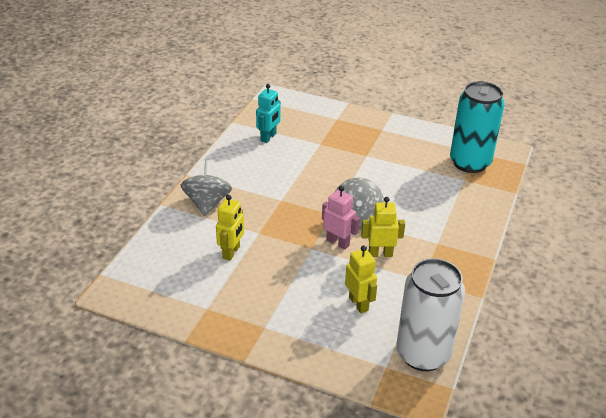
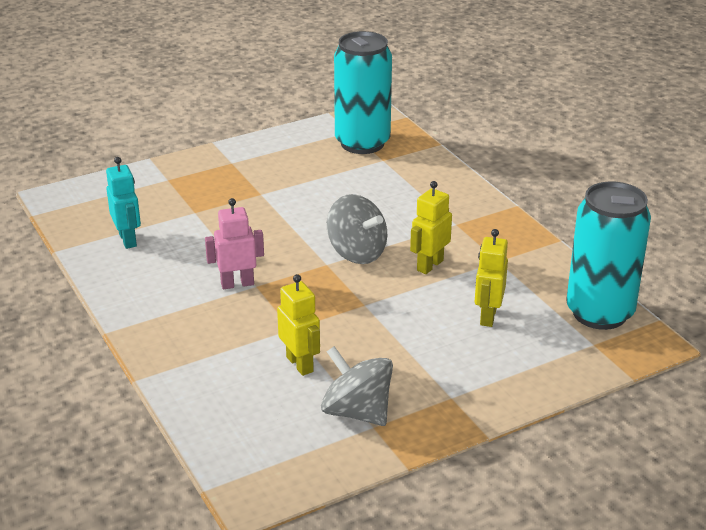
camera: 50 degrees left, 5 degrees down
grey spinning top [181,160,232,216] -> grey spinning top moved to [321,346,393,426]
pink robot [322,186,360,250] -> pink robot moved to [205,198,264,289]
yellow robot [345,245,377,313] -> yellow robot turned 90 degrees counterclockwise [475,229,508,327]
white can [396,258,465,371] -> turquoise can [566,181,651,330]

